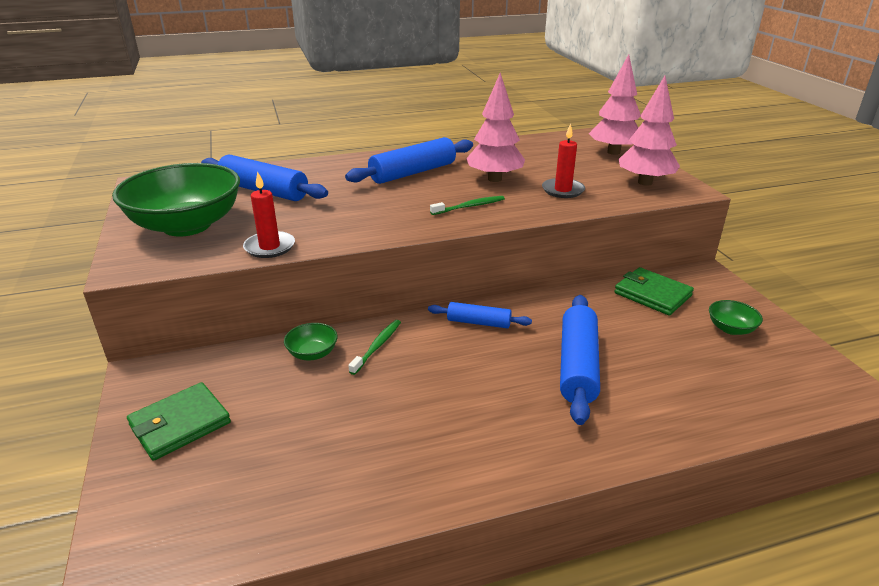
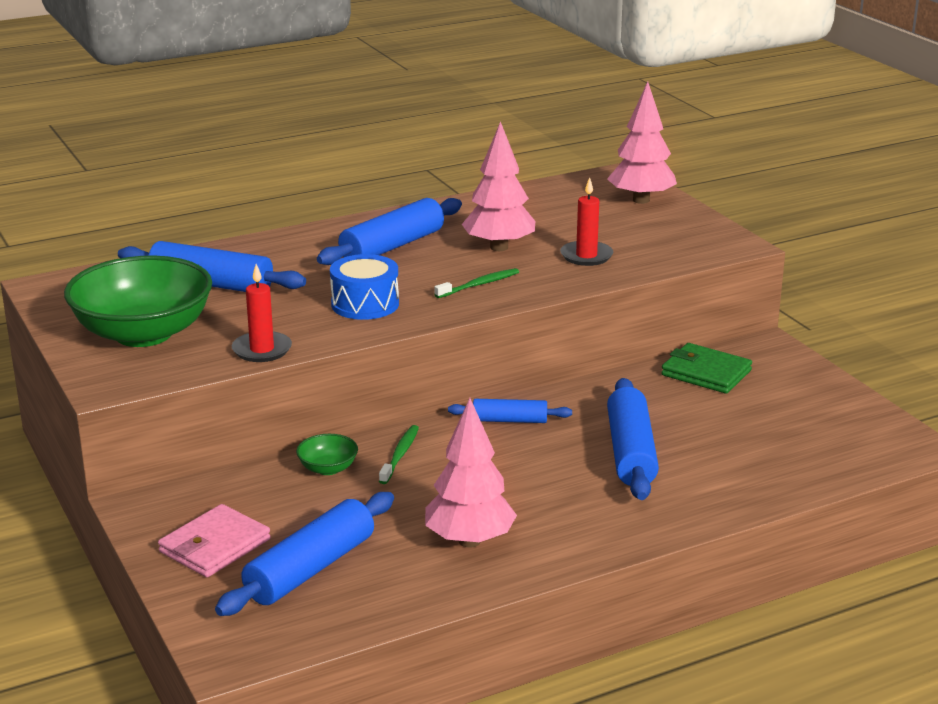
camera: 10 degrees left, 5 degrees down
green wallet [127,382,231,461] -> pink wallet [158,504,271,577]
pink tree [619,76,680,186] -> pink tree moved to [425,398,517,548]
green bowl [709,300,763,335] -> none
none -> blue rolling pin [215,492,394,616]
none -> blue drum [330,254,399,320]

